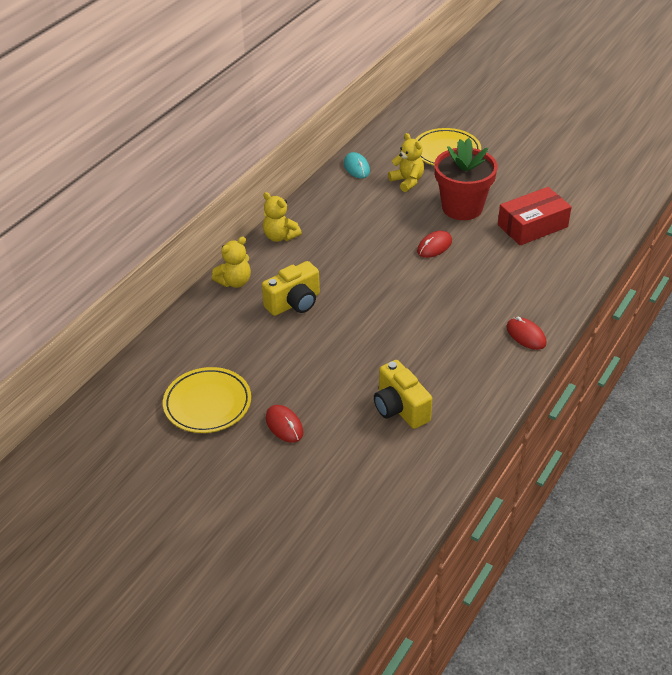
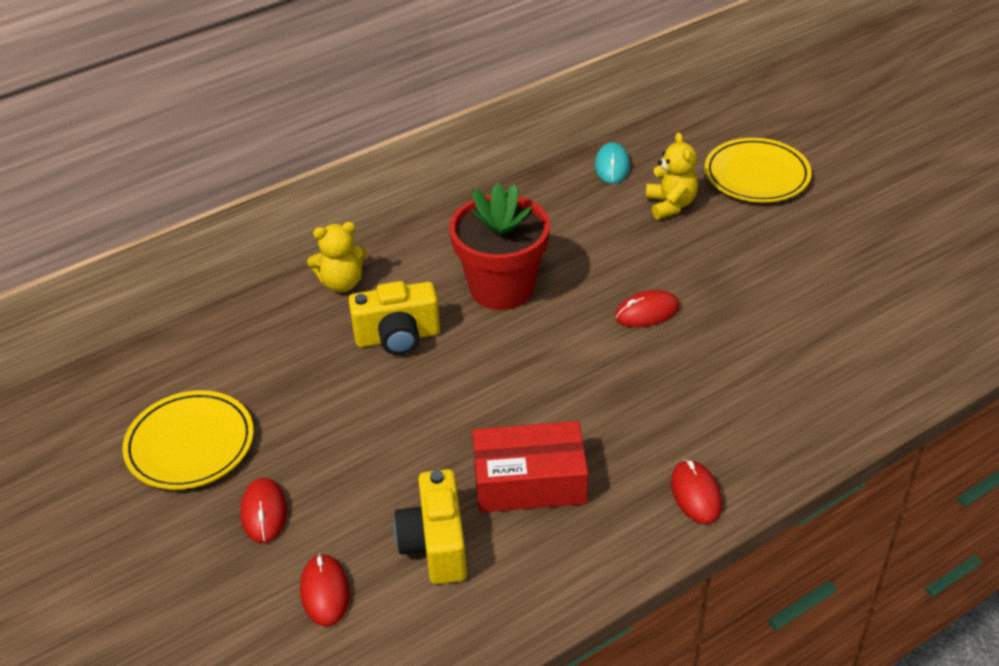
camera: 25 degrees right, 0 degrees up
yellow teddy bear [263,192,302,242] -> none
red flower pot [434,138,498,220] -> red flower pot moved to [449,183,550,310]
red box [498,187,572,245] -> red box moved to [473,421,588,513]
none -> red mouse [300,553,350,626]

